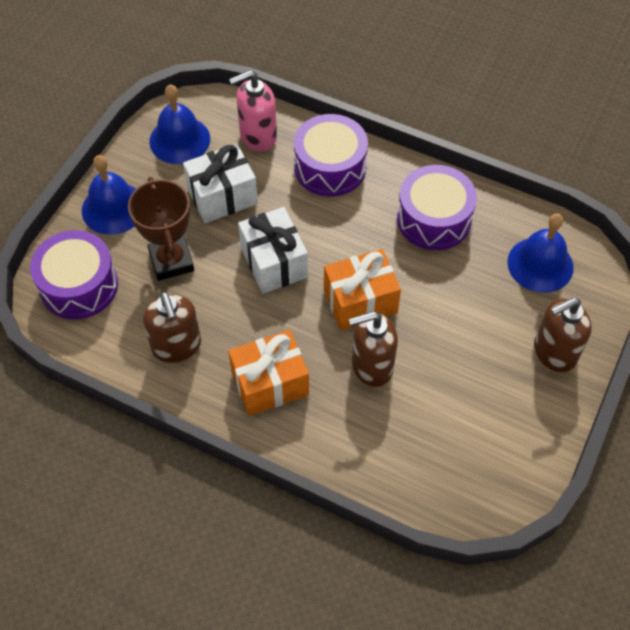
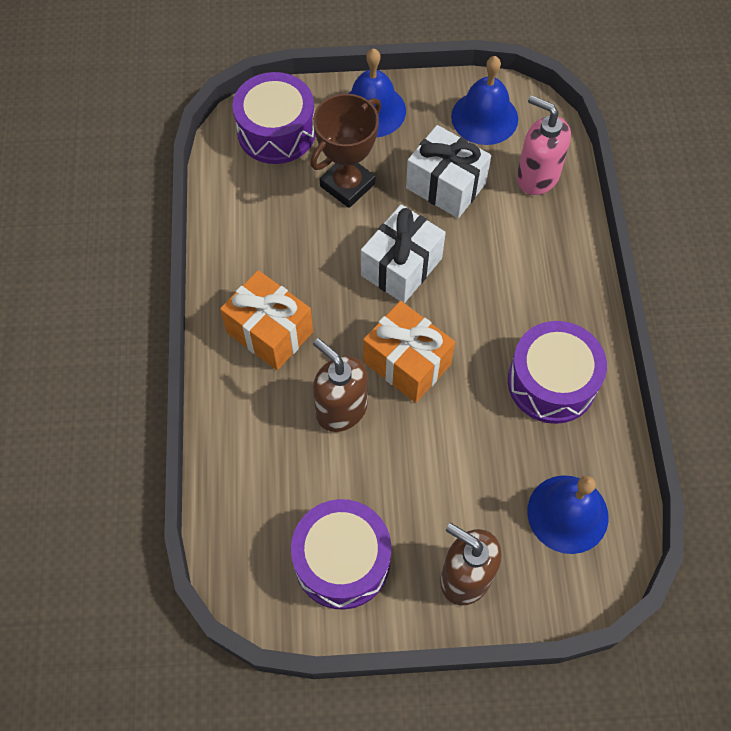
camera: 60 degrees right, 5 degrees up
brown soap dispenser [143,292,201,363] -> none
purple drum [294,114,368,197] -> purple drum moved to [291,499,391,610]

